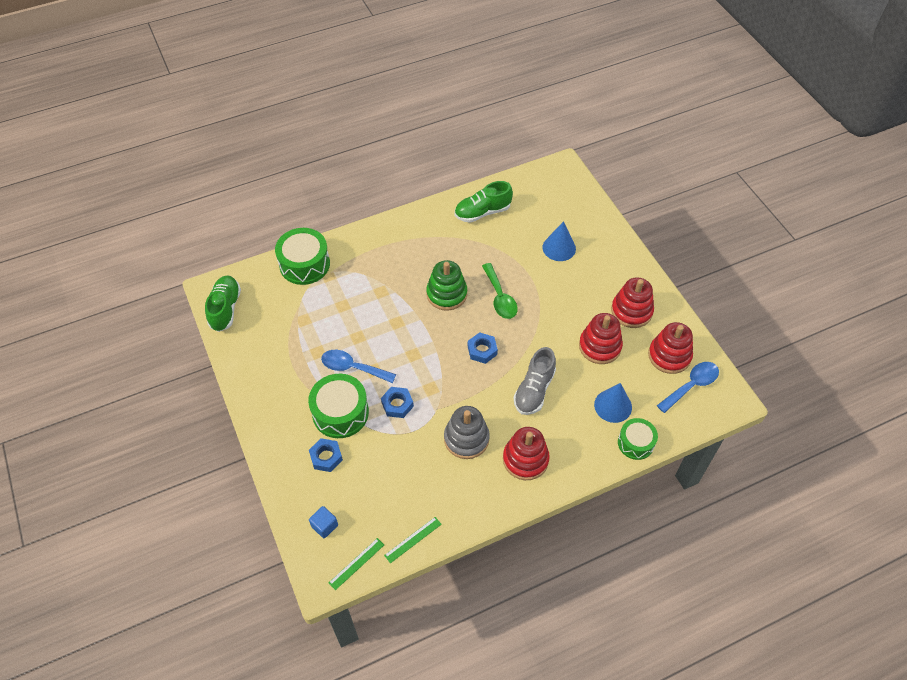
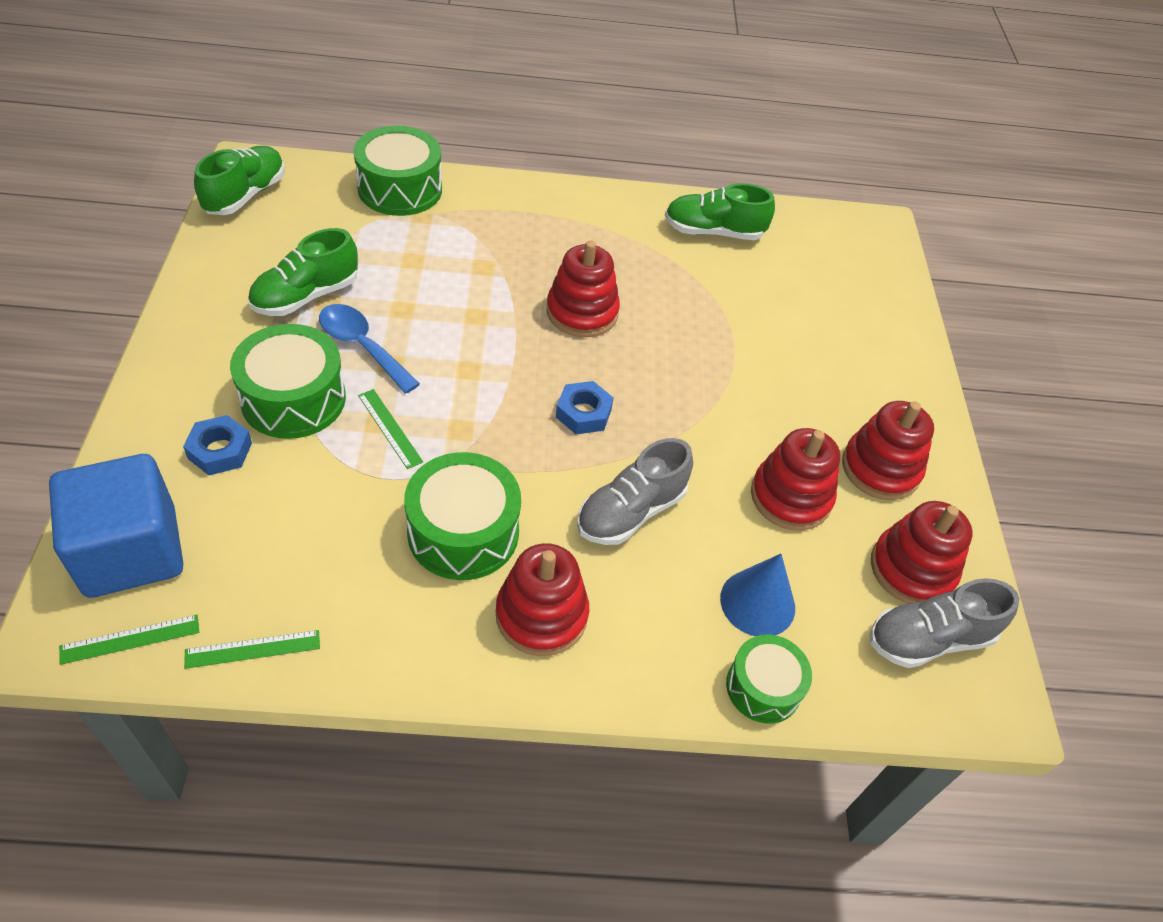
camera: 20 degrees right, 5 degrees down
blue cube [309,506,338,538] -> blue cube [49,454,184,598], size x2.41
blue nut [381,387,414,418] -> green ruler [358,389,423,469]
green stacking toy [426,260,467,311] -> red stacking toy [547,240,620,337]
grey stacking toy [444,406,490,459] -> green drum [404,452,521,580]
green spoon [482,263,518,319] -> none
blue cone [542,221,576,261] -> none
blue spoon [657,362,719,413] -> grey shoe [870,578,1020,668]
none -> green shoe [248,228,358,316]

